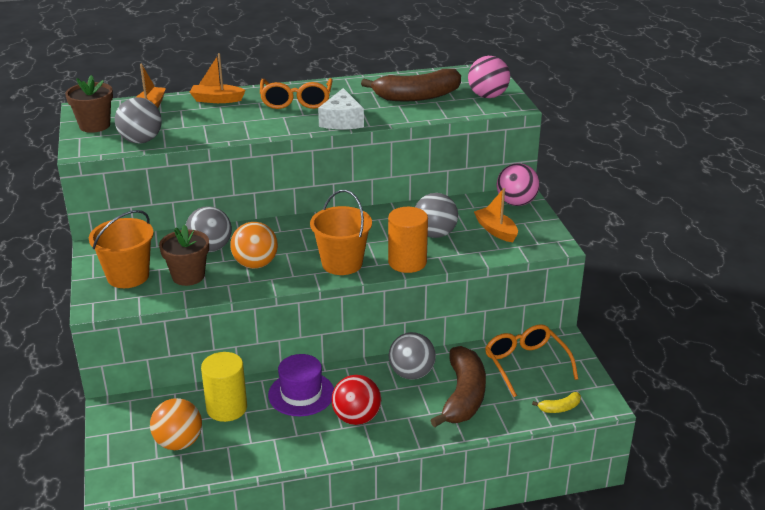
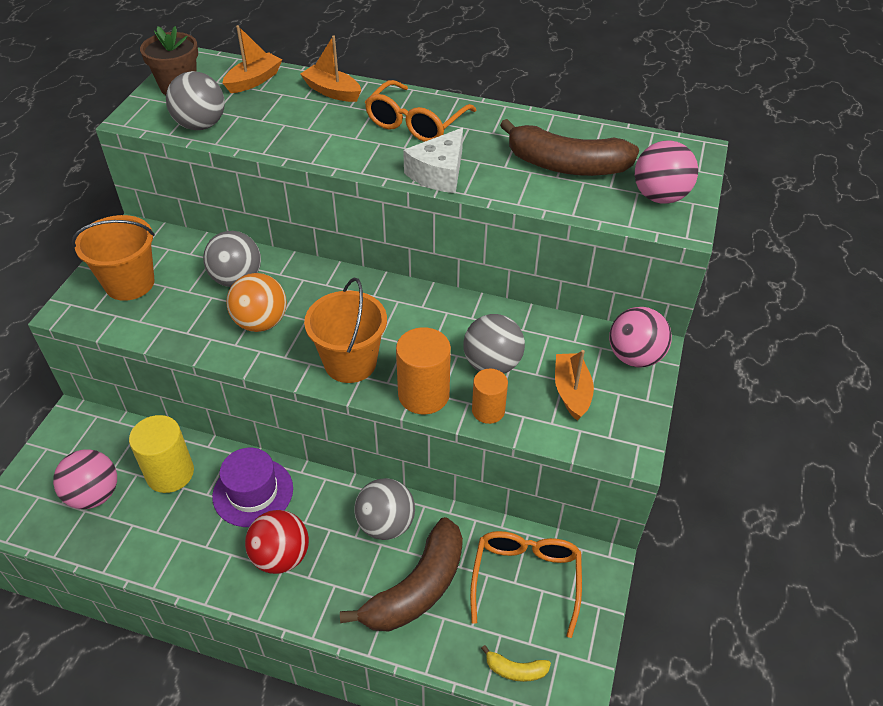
camera: 30 degrees right, 15 degrees up
orange ball [150,398,202,450] -> pink ball [53,449,117,509]
brown flower pot [159,225,209,286] -> none
none -> orange cylinder [472,369,508,424]

